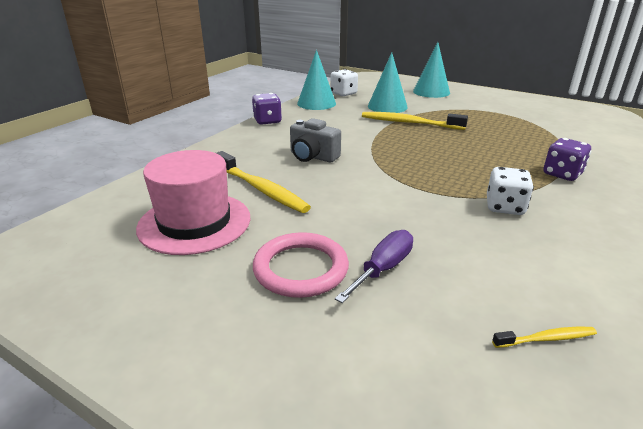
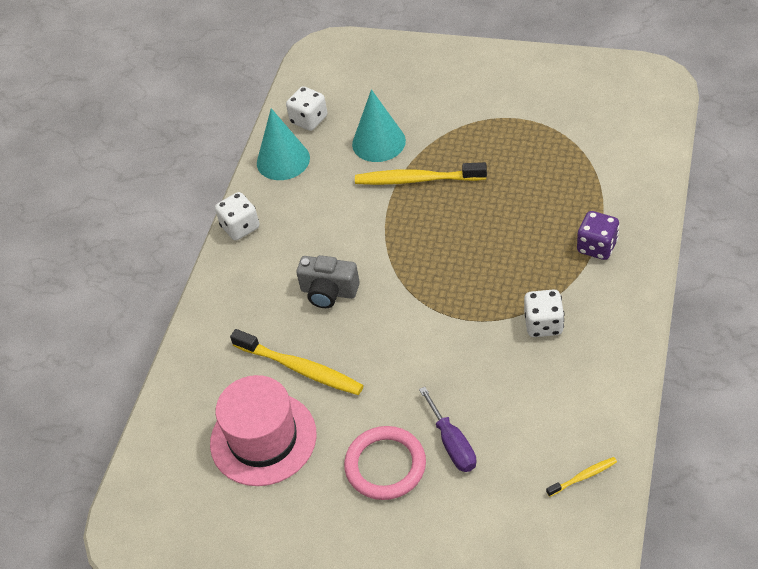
camera: 10 degrees left, 20 degrees up
purple dice [252,93,282,125] -> white dice [215,192,259,240]
purple screwdriver [335,230,413,303] -> purple screwdriver turned 135 degrees clockwise [419,387,476,472]
turquoise cone [413,42,450,98] -> none

